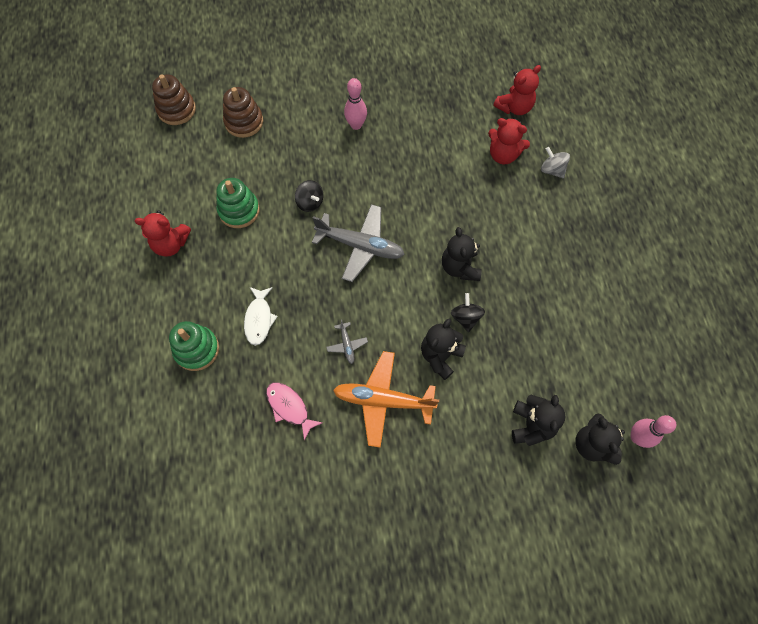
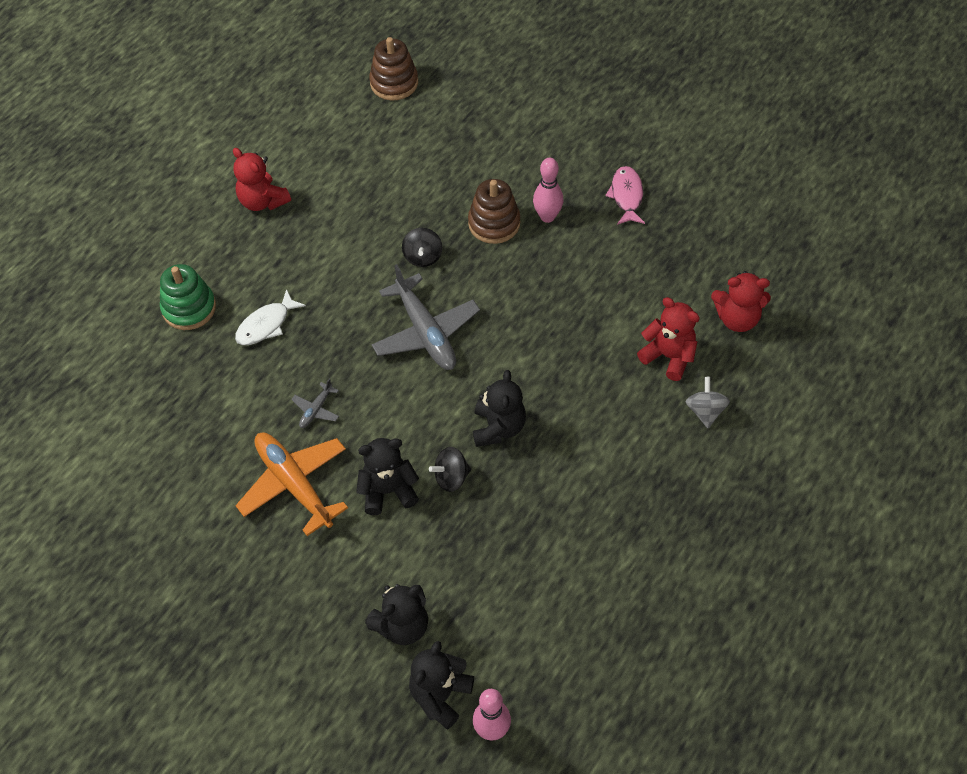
camera: 45 degrees right, 10 degrees down
green stacking toy [216,178,260,228] -> none
brown stacking toy [223,87,263,138] -> brown stacking toy moved to [468,179,520,244]
pink fish [266,382,322,440] -> pink fish moved to [605,166,645,225]
black teddy bear [442,227,482,281] -> black teddy bear turned 150 degrees clockwise [473,370,526,447]
black spinning top [451,293,485,332] -> black spinning top turned 150 degrees counterclockwise [429,447,471,492]
red teddy bear [488,118,530,164] -> red teddy bear turned 150 degrees clockwise [637,297,700,381]

